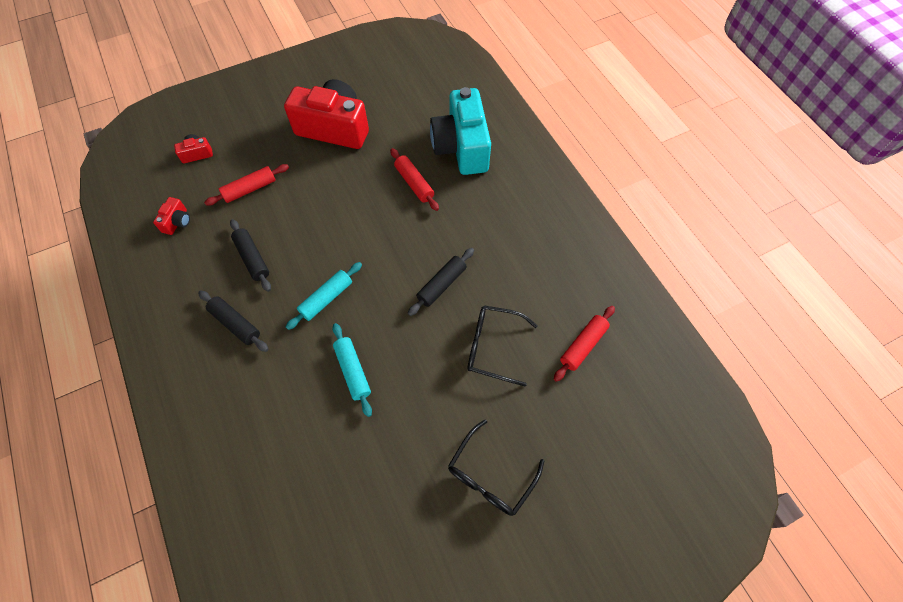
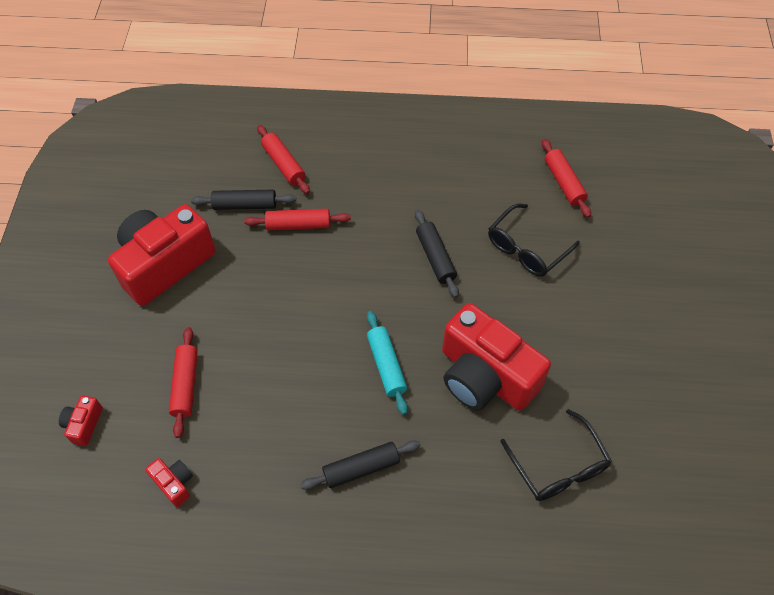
camera: 60 degrees left, 5 degrees down
black rolling pin [230,219,271,292] -> black rolling pin moved to [191,190,296,210]
turquoise rolling pin [332,323,372,417] -> red camera [442,303,551,410]
turquoise camera [430,87,491,175] -> red rolling pin [257,125,310,194]
black glasses [448,419,544,516] -> black glasses moved to [500,409,612,501]

